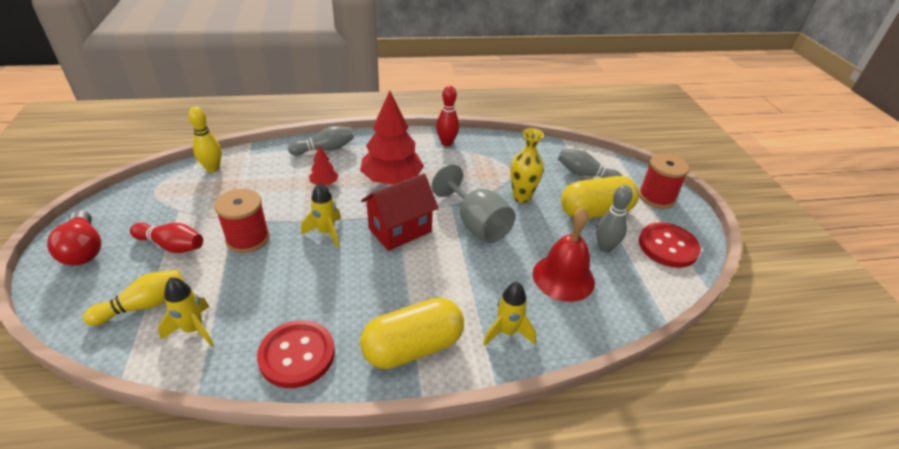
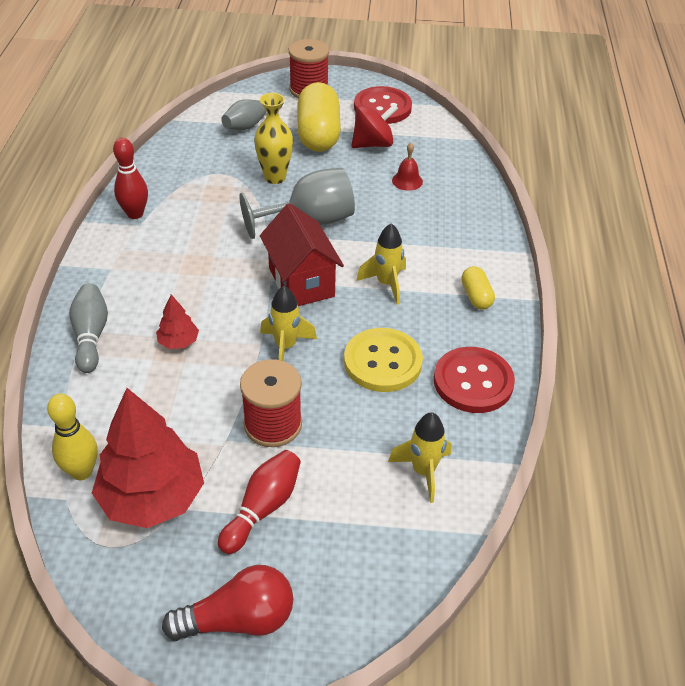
camera: 75 degrees left, 5 degrees up
yellow bowling pin [83,270,184,326] -> none
red tree [360,91,424,185] -> red tree moved to [92,388,204,528]
yellow capsule [360,298,464,369] -> yellow capsule [461,266,495,309], size x0.49
yellow rocket [483,282,536,346] -> yellow rocket moved to [356,223,406,305]
red bell [533,207,595,302] -> red bell [392,143,423,191], size x0.49
grey bowling pin [596,185,633,252] -> red spinning top [351,104,398,148]
none -> yellow button [344,328,423,392]

